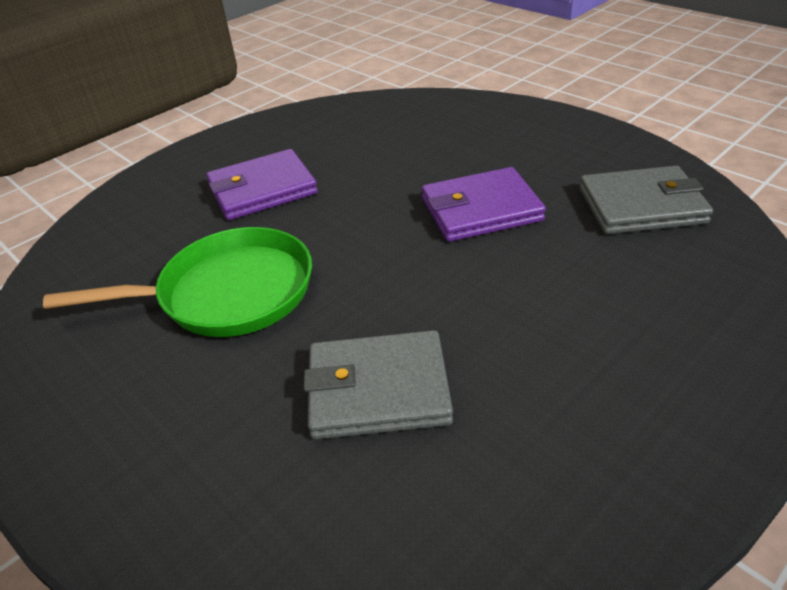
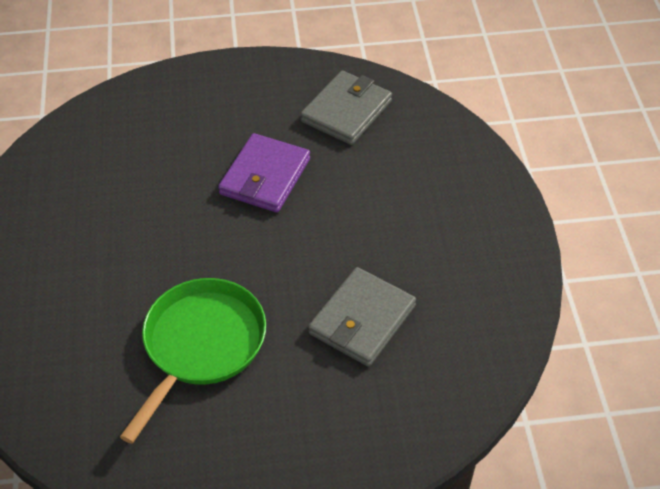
camera: 55 degrees left, 10 degrees up
purple wallet [206,149,318,220] -> none

